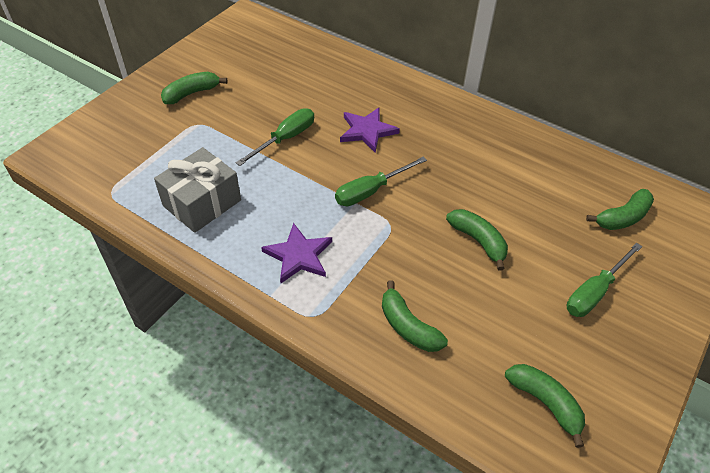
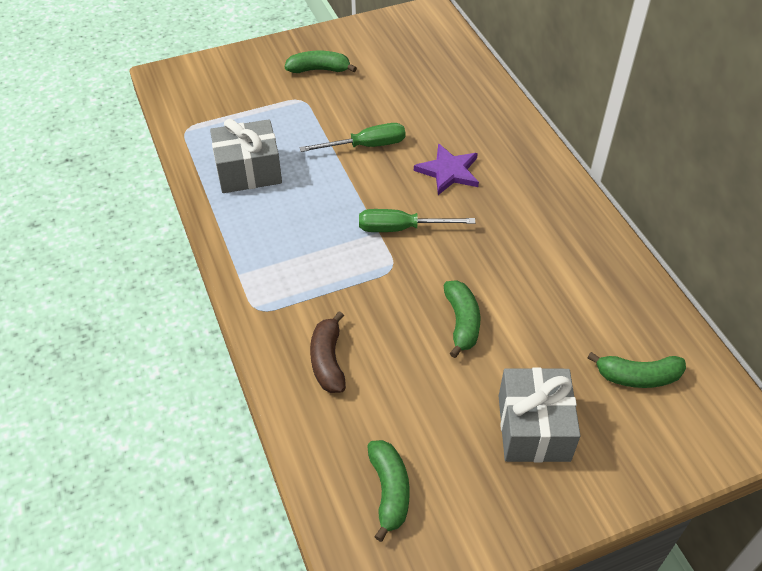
camera: 35 degrees right, 0 degrees up
purple star [261,223,332,283] -> none
green banana [382,280,448,352] -> brown banana [310,311,346,393]
green screwdriver [567,243,642,317] -> grey gift [499,367,581,463]

